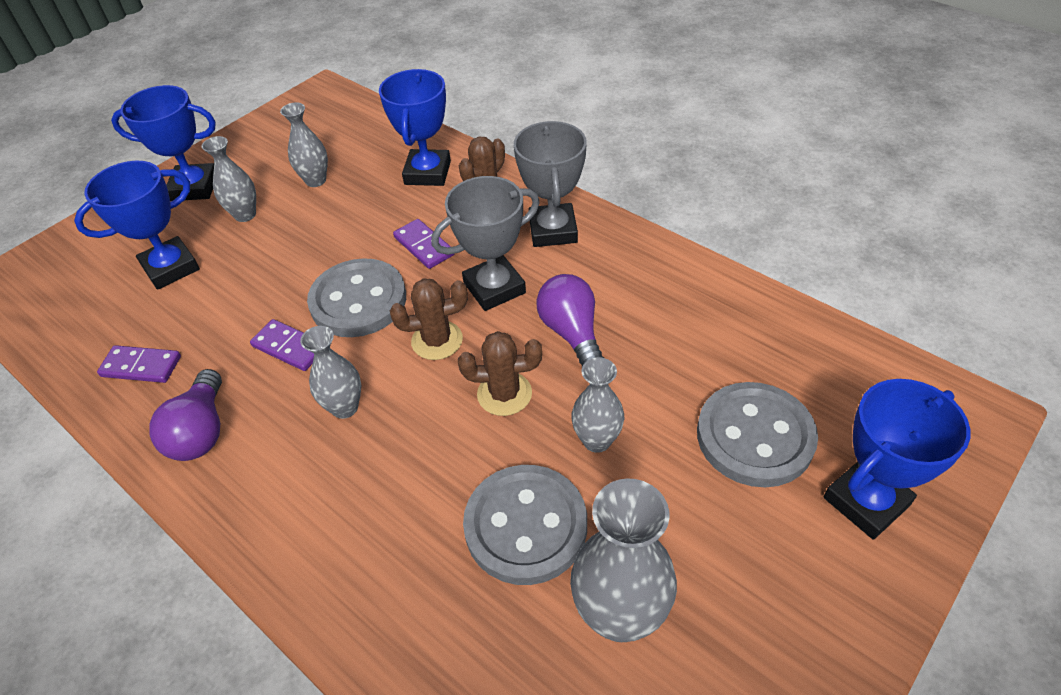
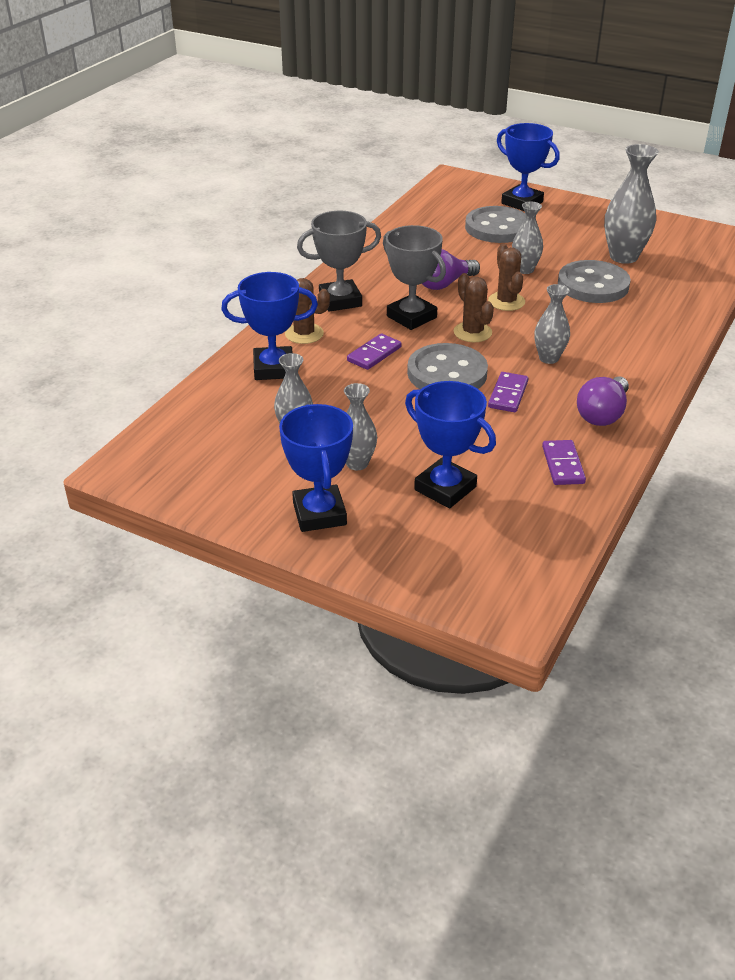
camera: 105 degrees left, 10 degrees down
purple light bulb [149,369,222,461] -> purple light bulb turned 135 degrees clockwise [577,376,629,426]

